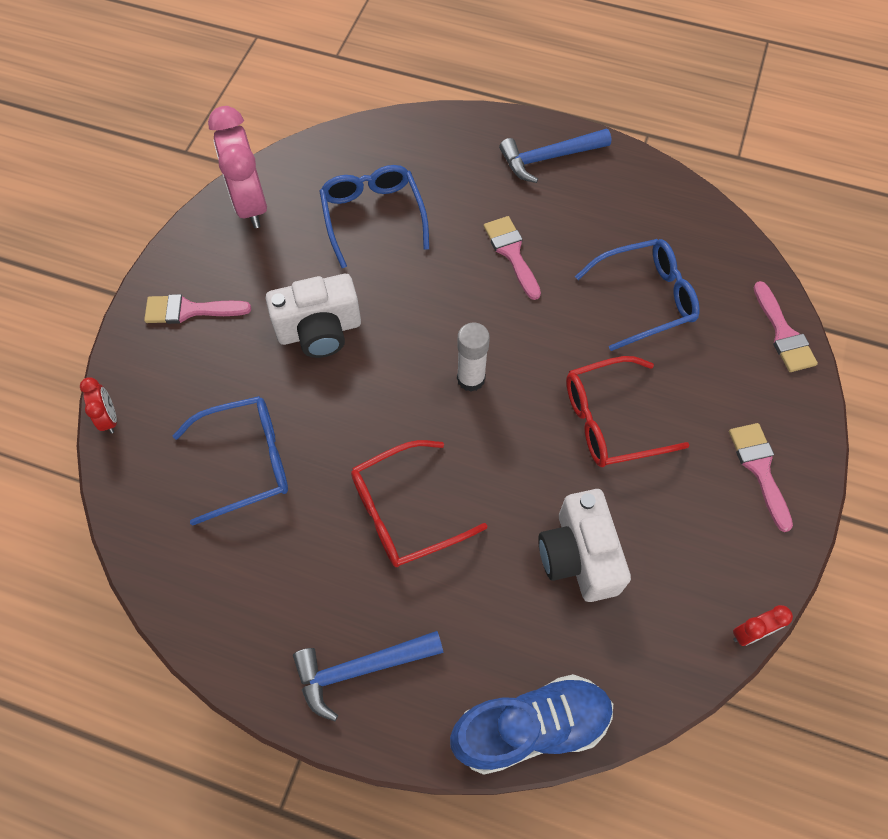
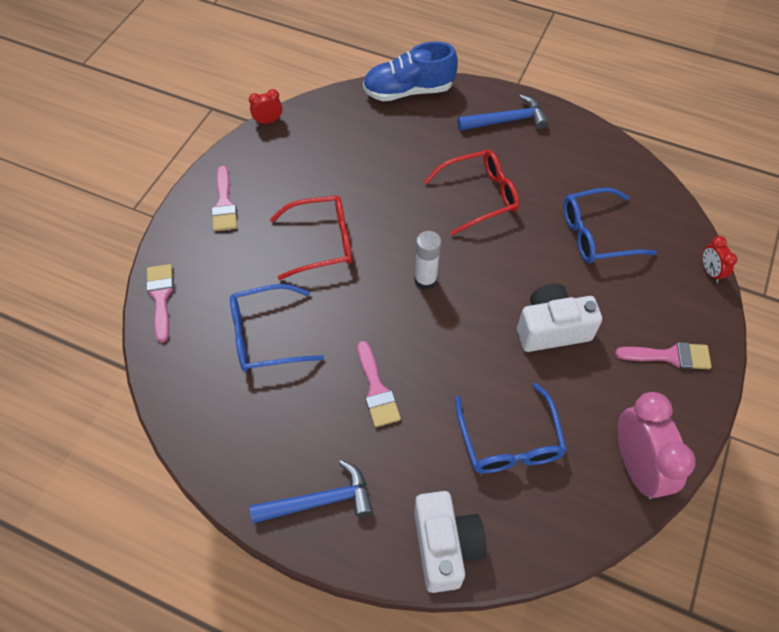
camera: 175 degrees left, 5 degrees down
white camera [538,489,631,602] -> white camera moved to [414,491,487,593]

